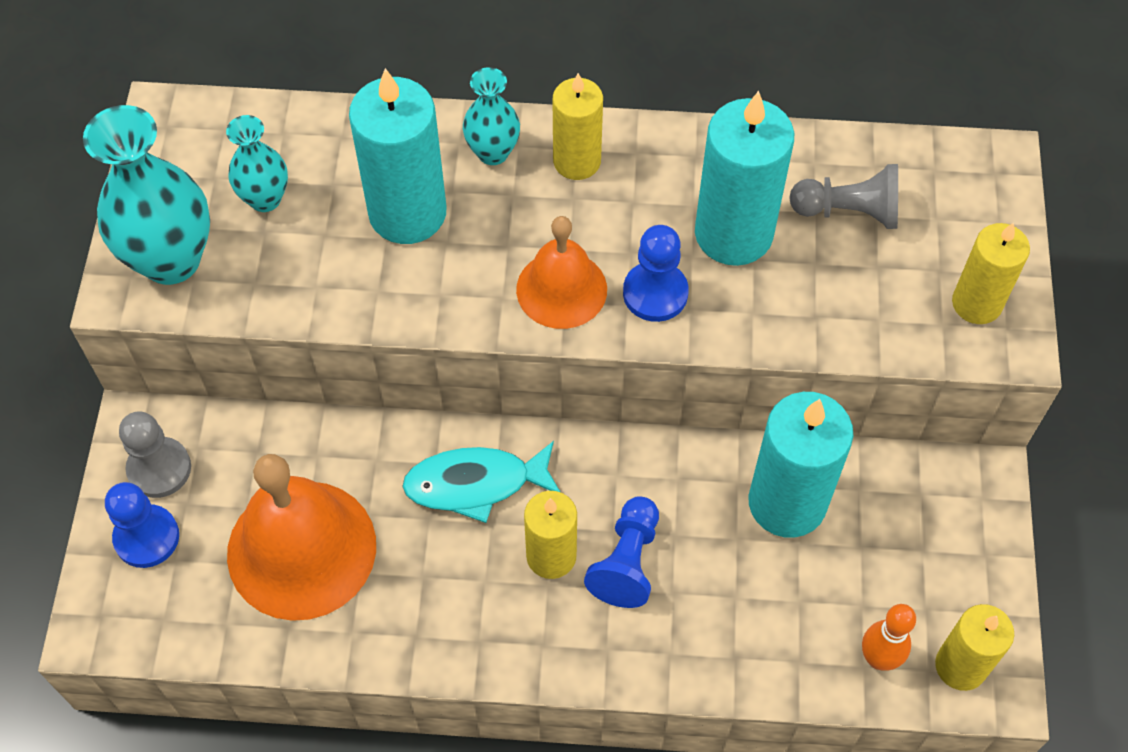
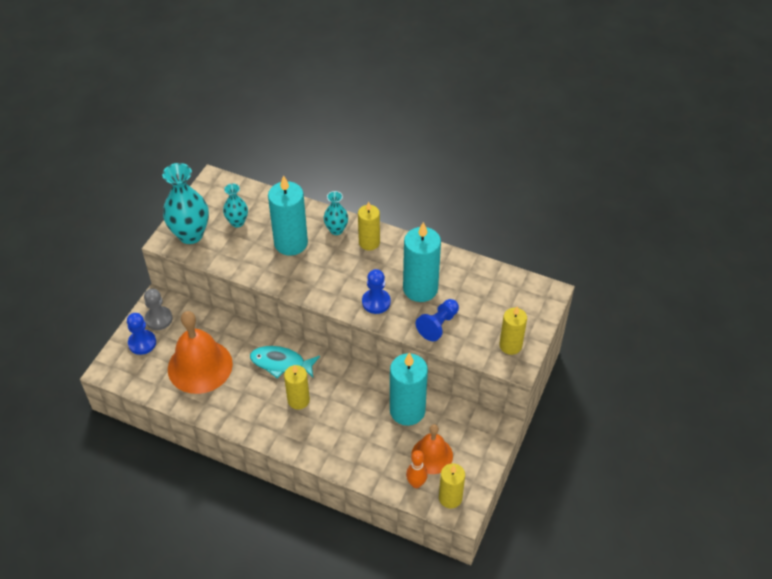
camera: 20 degrees right, 10 degrees down
orange bell [516,216,607,329] -> orange bell moved to [411,424,453,474]
blue pawn [584,496,659,608] -> blue pawn moved to [416,299,459,341]
grey pawn [789,164,898,229] -> none

